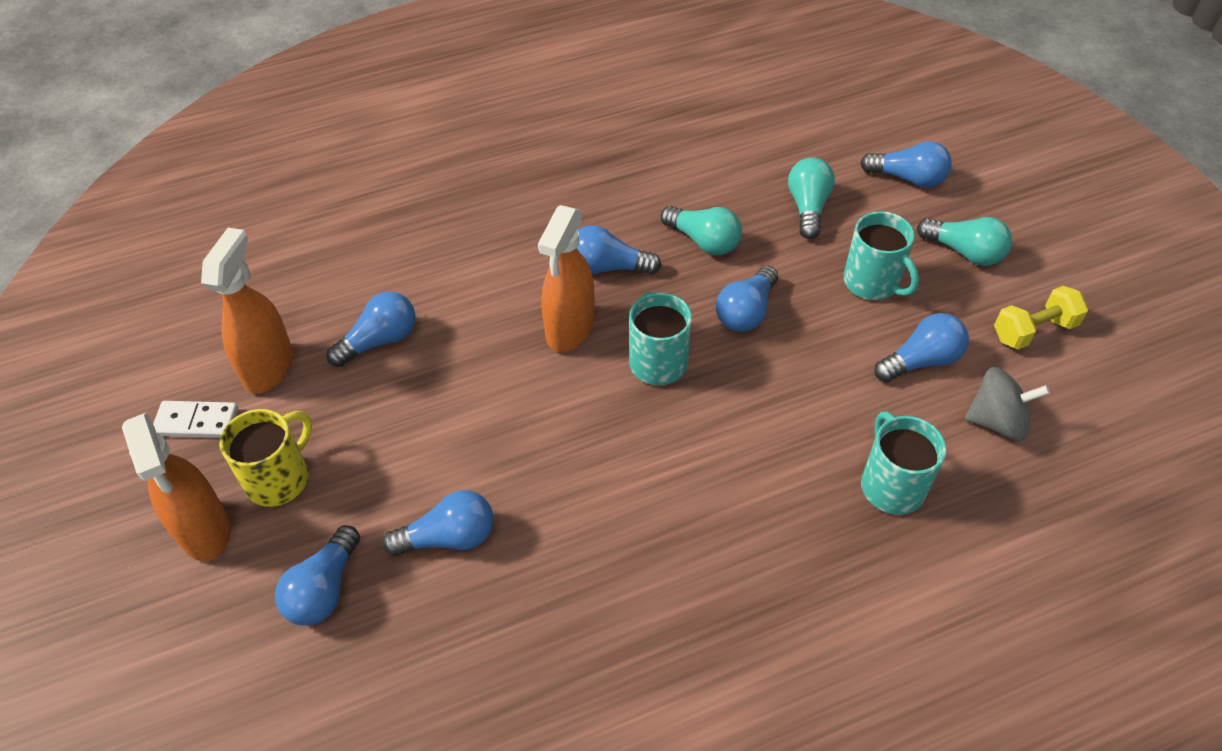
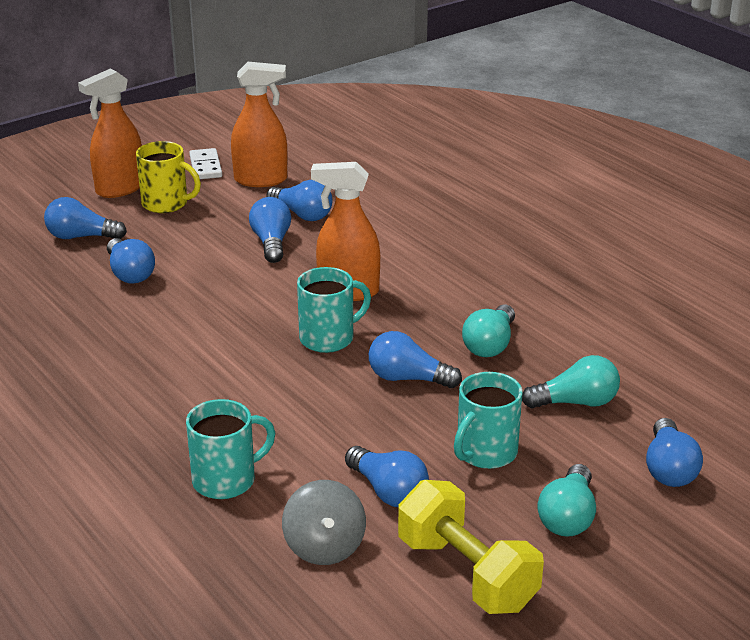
camera: 75 degrees right, 20 degrees down
blue light bulb [577,225,661,275] -> blue light bulb moved to [249,197,291,263]
yellow dumbbell [994,286,1088,350] -> yellow dumbbell [398,480,544,614], size x1.53

